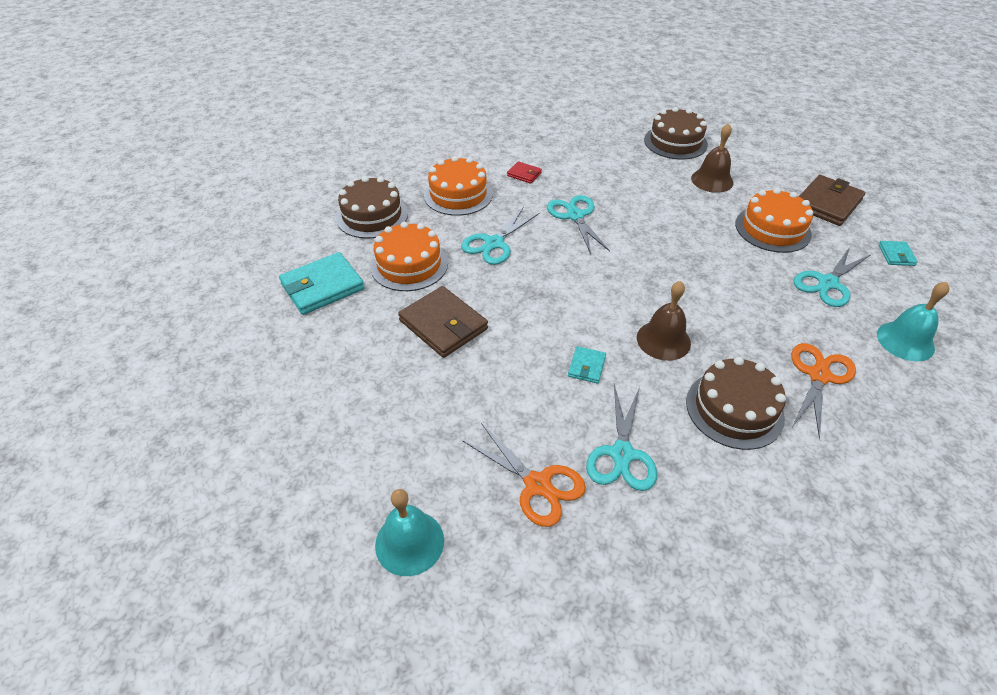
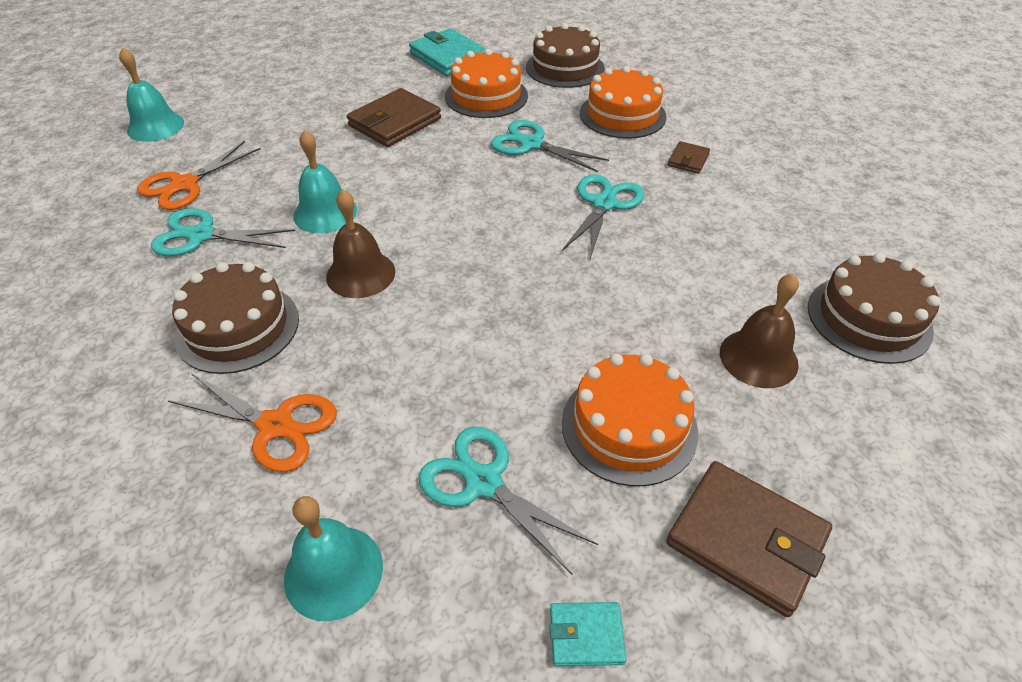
camera: 85 degrees right, 0 degrees up
red wallet [507,161,542,184] -> brown wallet [668,141,710,174]
turquoise scissors [547,195,610,254] -> turquoise scissors turned 45 degrees counterclockwise [562,174,644,259]
turquoise wallet [568,346,606,383] -> turquoise bell [293,130,357,233]

